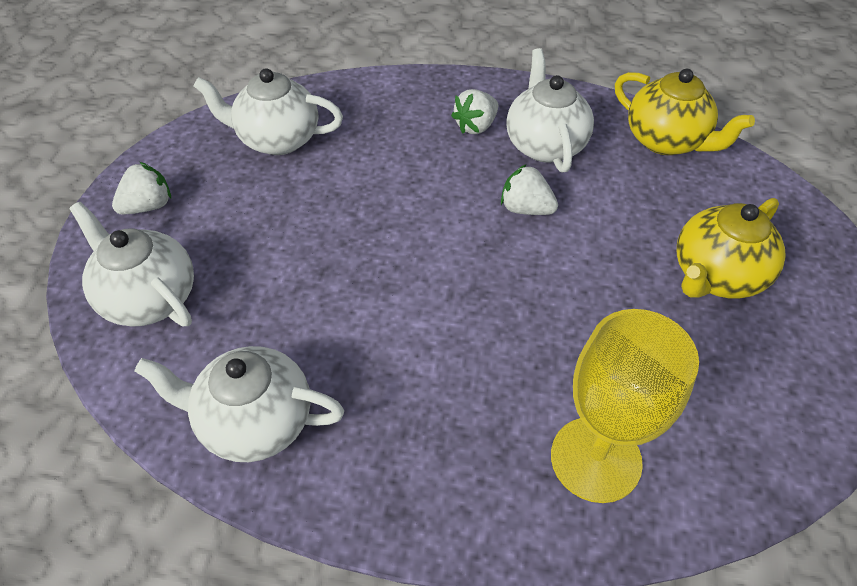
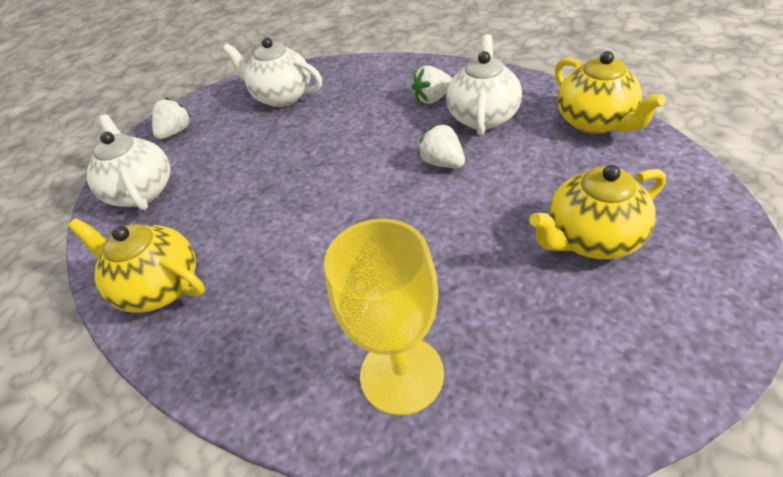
camera: 25 degrees right, 5 degrees down
white strawberry [112,162,171,215] -> white strawberry turned 45 degrees counterclockwise [152,97,192,139]
white teapot [134,346,344,462] -> yellow teapot [68,218,205,313]

